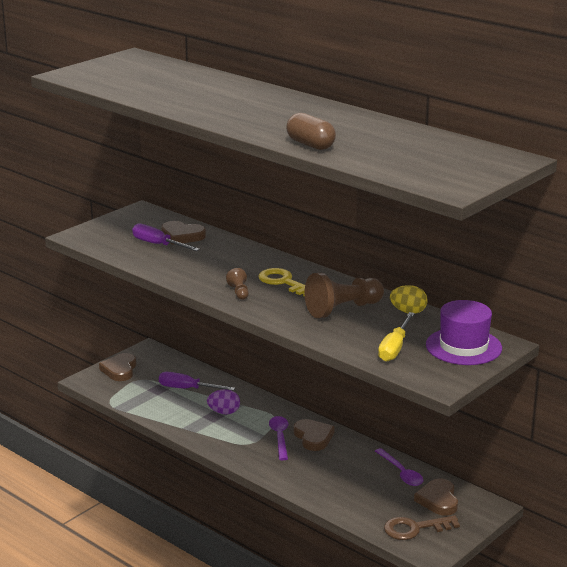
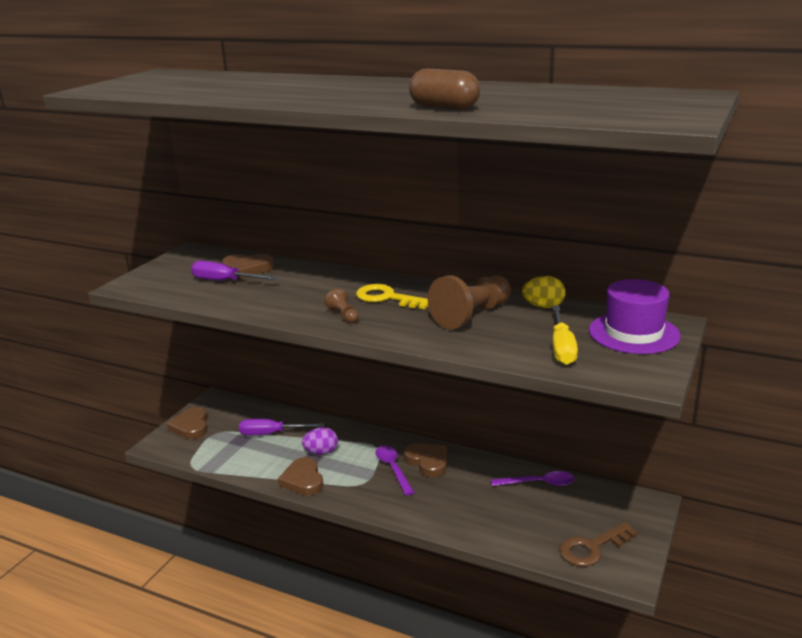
camera: 15 degrees left, 0 degrees up
purple spoon [375,448,423,486] -> purple spoon turned 45 degrees counterclockwise [491,471,575,486]
brown heart [414,478,458,516] -> brown heart moved to [278,457,323,496]

